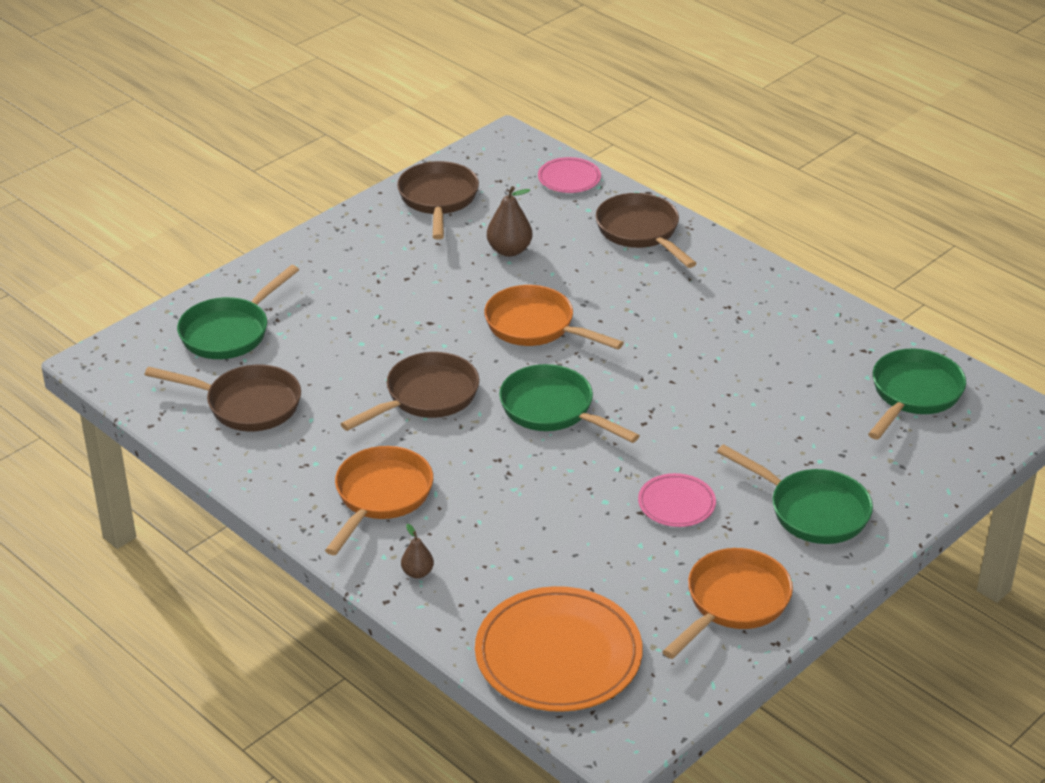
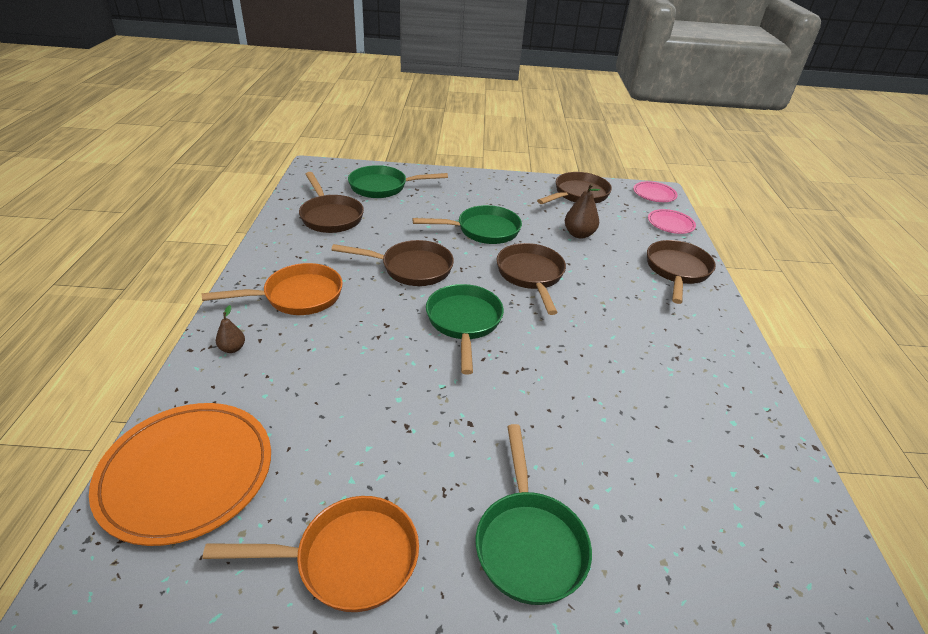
camera: 45 degrees right, 0 degrees up
orange pan [484,285,624,349] -> brown pan [496,243,566,315]
pink plate [638,473,716,527] -> pink plate moved to [633,181,678,202]
green pan [868,348,966,440] -> green pan moved to [413,205,522,244]

